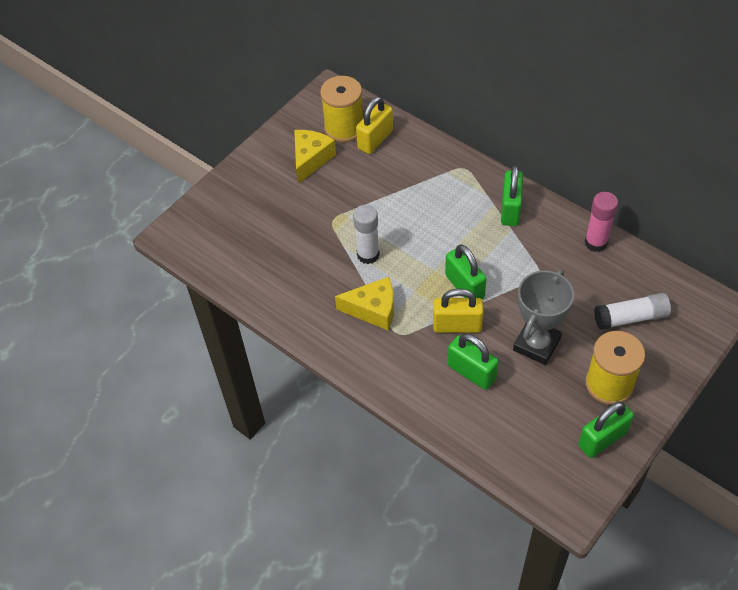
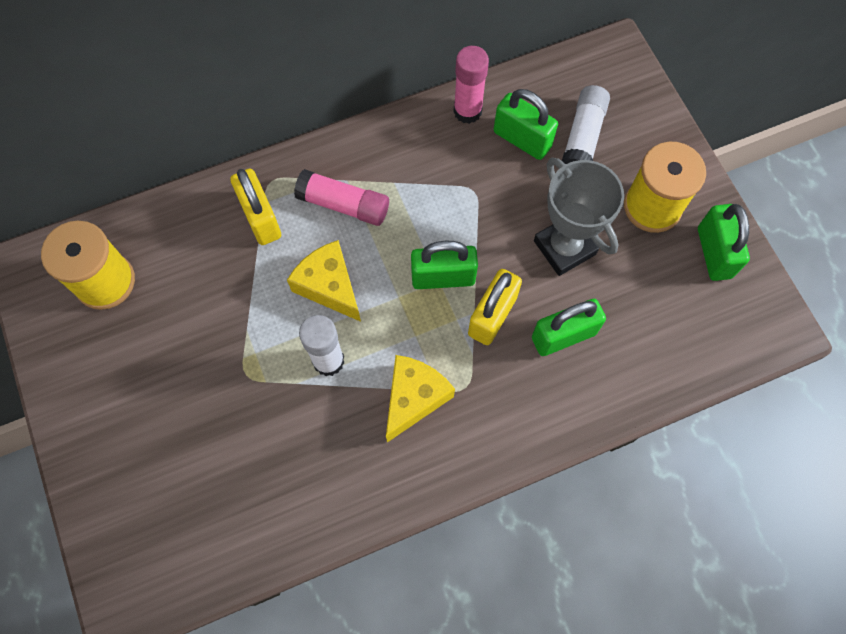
camera: 65 degrees left, 15 degrees up
yellow cheese [294,130,336,184] -> yellow cheese moved to [287,240,361,322]
yellow padlock [356,96,393,154] -> yellow padlock moved to [230,169,281,245]
green padlock [501,165,523,226] -> green padlock moved to [494,89,558,160]
none -> pink glue stick [294,169,389,226]

